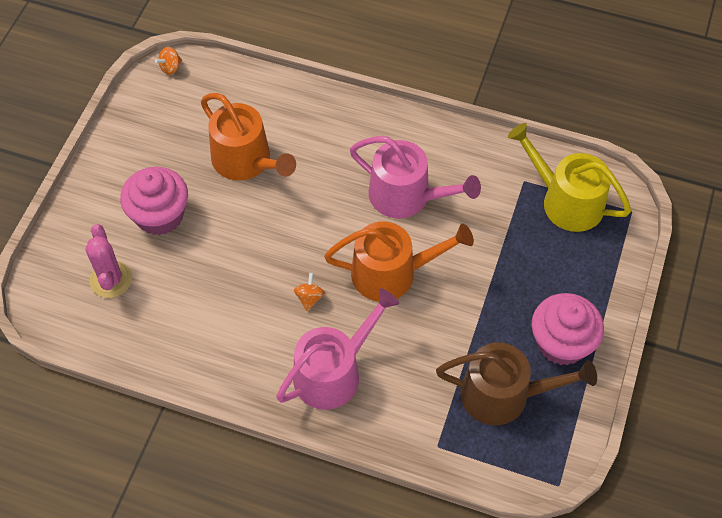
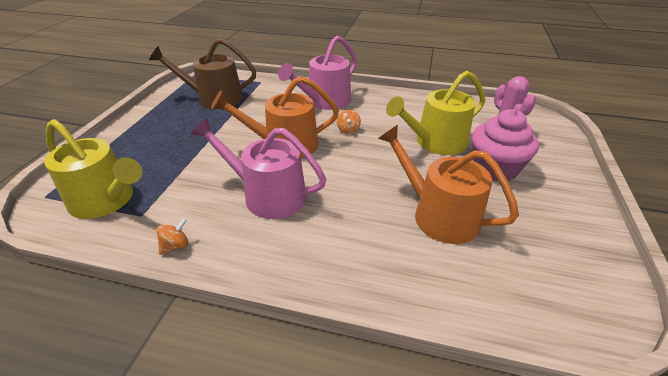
camera: 175 degrees right, 20 degrees down
orange spinning top [155,47,182,75] -> orange spinning top moved to [156,218,189,255]
pink cupcake [532,293,604,365] -> none
none -> yellow watering can [386,71,485,155]

